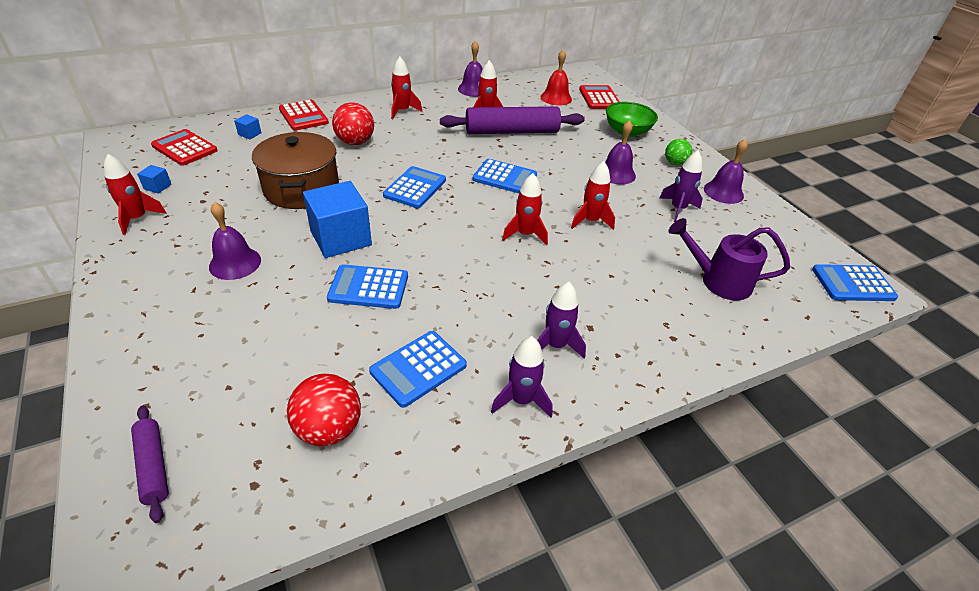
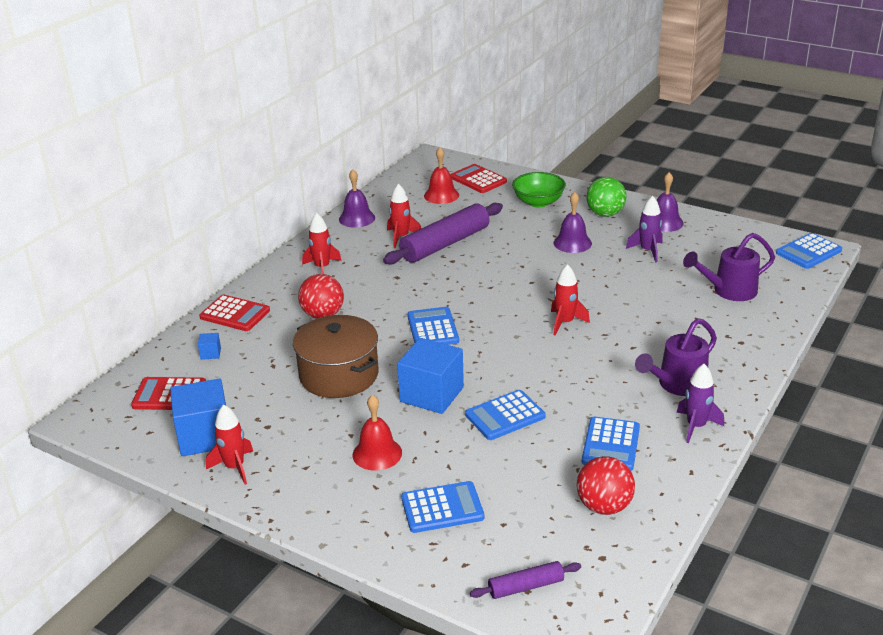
camera: 30 degrees left, 10 degrees down
purple rolling pin [131,406,169,523] -> purple rolling pin turned 45 degrees counterclockwise [470,561,581,599]
blue cube [137,165,172,194] -> blue cube [170,378,226,456], size x2.42
purple bell [209,202,261,280] -> red bell [353,395,402,471]
blue calculator [473,159,537,193] -> blue calculator moved to [401,481,484,533]
purple rocket [537,282,586,359] -> purple watering can [635,318,717,396]
red rocket [571,161,615,230] -> none
green ball [665,139,692,165] -> green ball [586,177,627,217], size x1.55

